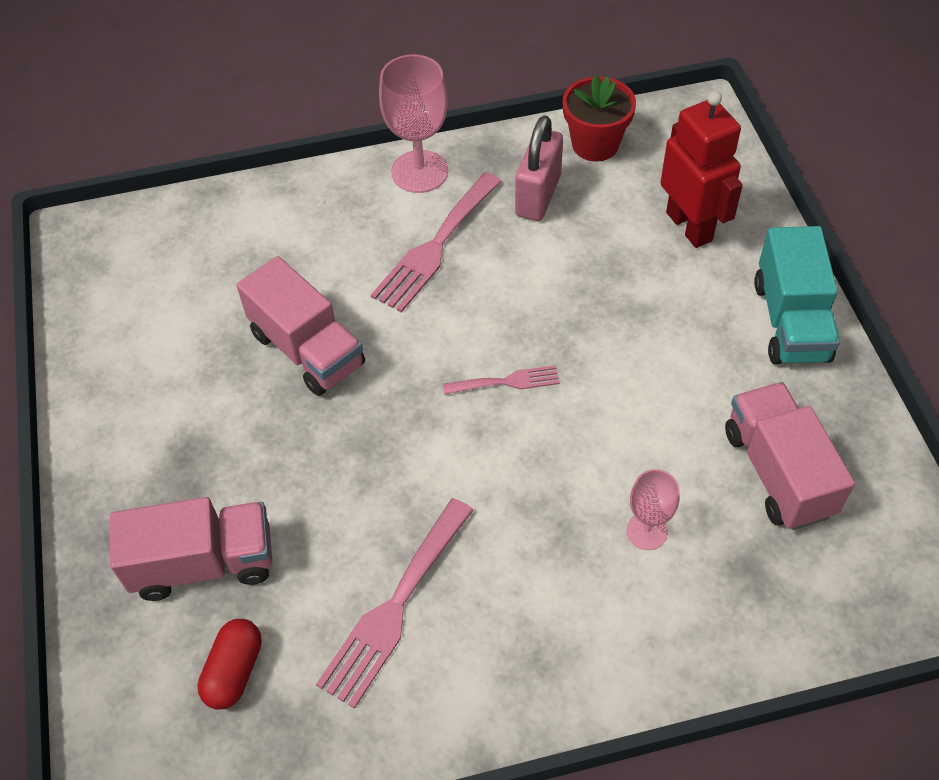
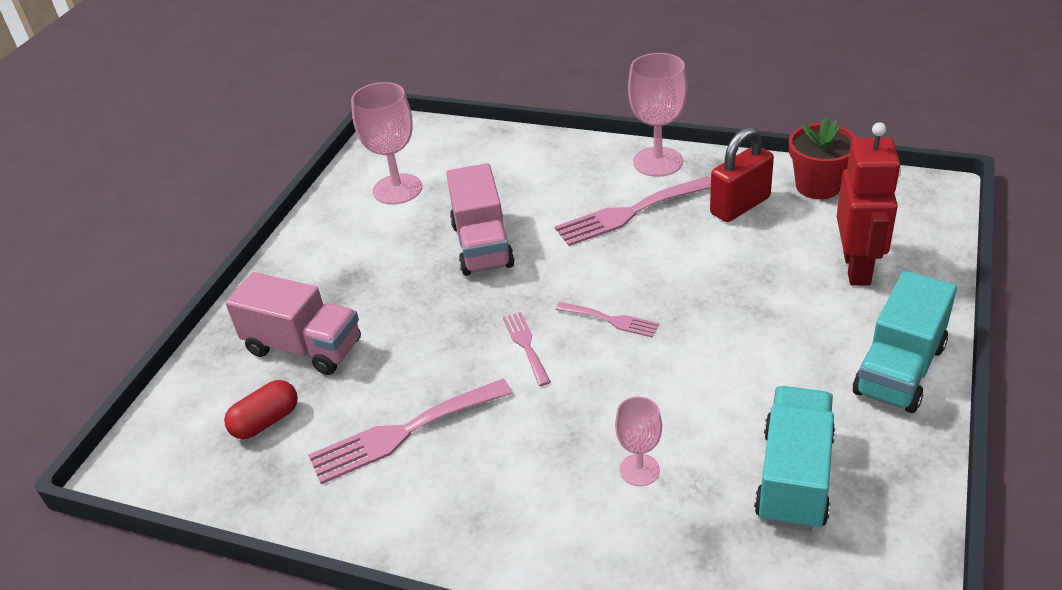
camera: 35 degrees right, 15 degrees down
pink padlock [515,115,563,221] -> red padlock [710,127,774,222]
pink truck [725,382,855,530] -> turquoise truck [754,386,835,531]
none -> pink goblet [351,82,422,205]
none -> pink fork [503,312,551,386]

